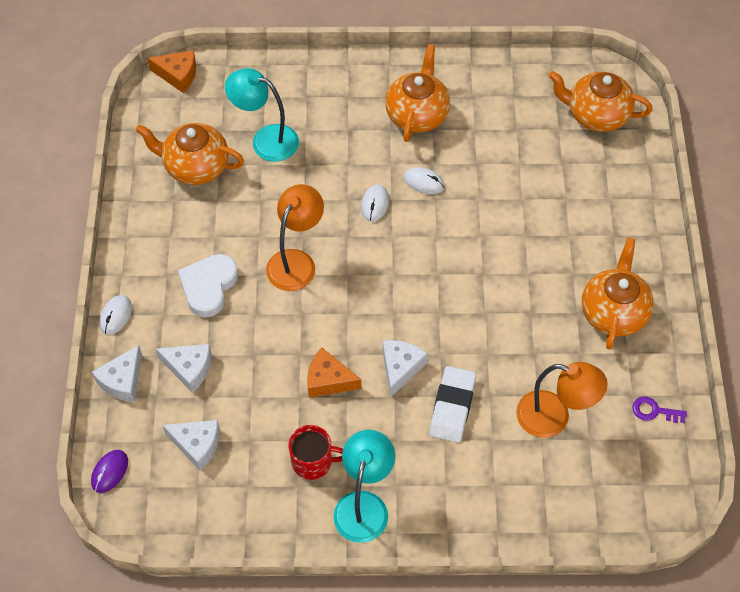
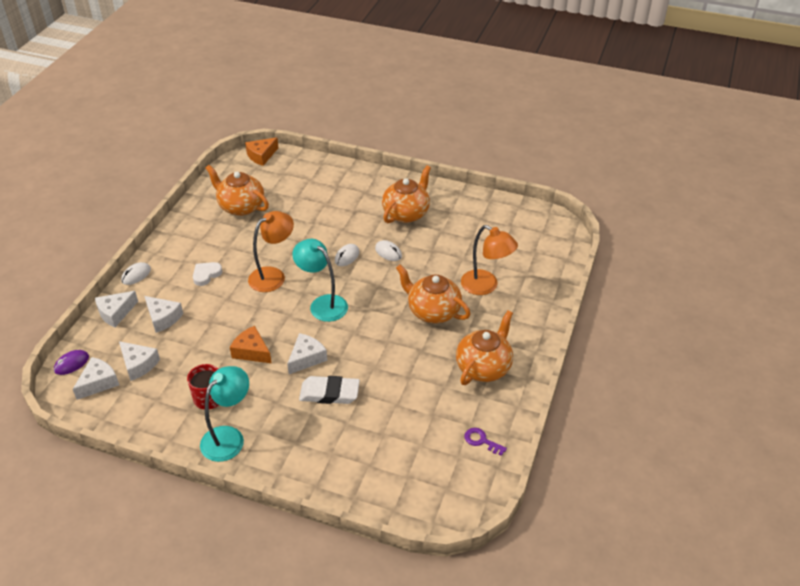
camera: 20 degrees right, 15 degrees down
orange cheese [147,50,196,93] -> orange cheese turned 105 degrees clockwise [245,137,279,166]
white heart [178,254,238,318] -> white heart [193,262,222,286], size x0.64
turquoise lamp [225,68,299,162] -> turquoise lamp moved to [292,239,348,322]
white eraser [429,366,476,443] -> white eraser turned 60 degrees clockwise [299,376,360,404]
orange lamp [516,362,608,438] -> orange lamp moved to [461,225,518,295]
orange teapot [548,71,652,132] -> orange teapot moved to [396,264,471,323]
none -> white cheese [73,357,119,400]

